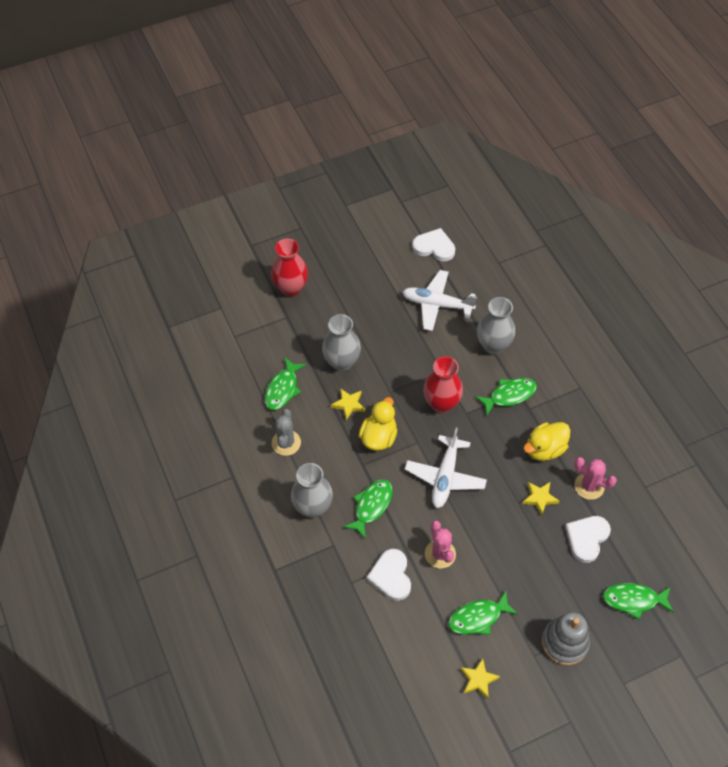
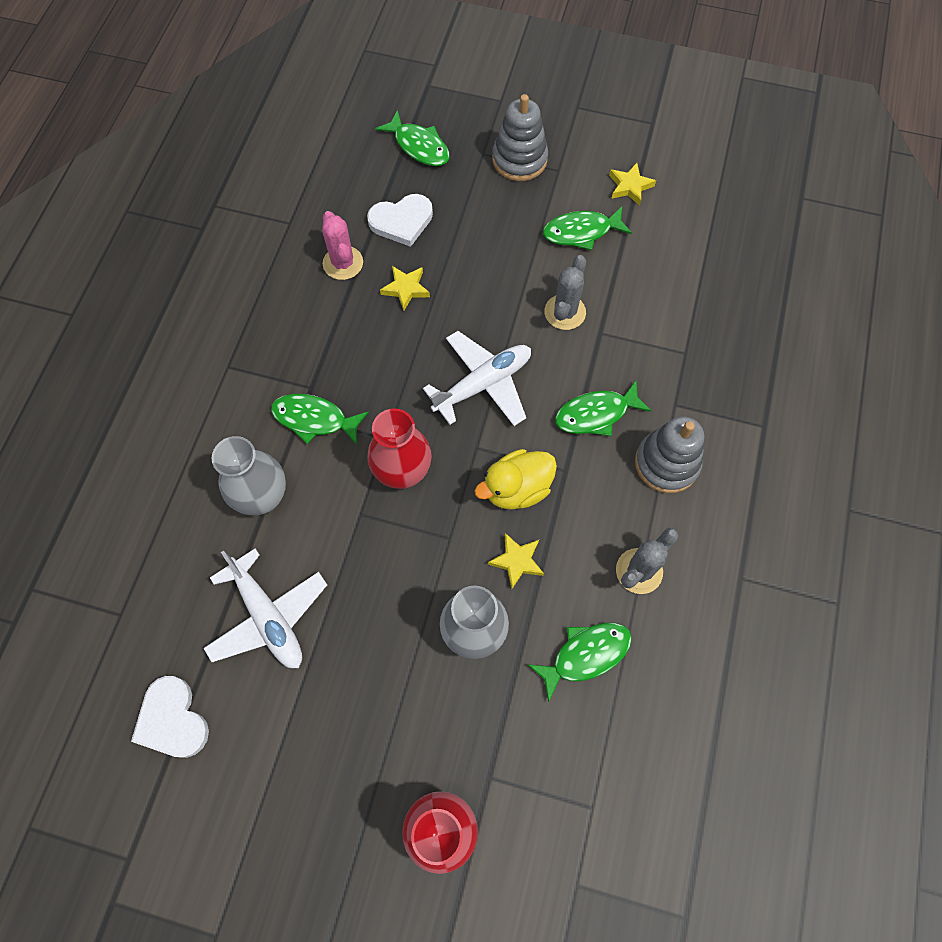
camera: 140 degrees left, 10 degrees up
grey vase [291,463,333,518] -> grey stacking toy [635,416,704,493]
white heart [366,549,411,601] -> none
pink cactus [425,521,456,569] -> grey cactus [544,255,586,330]
green fish [448,591,518,635] -> green fish turned 150 degrees clockwise [543,207,632,250]
yellow duck [523,422,570,461] -> none

